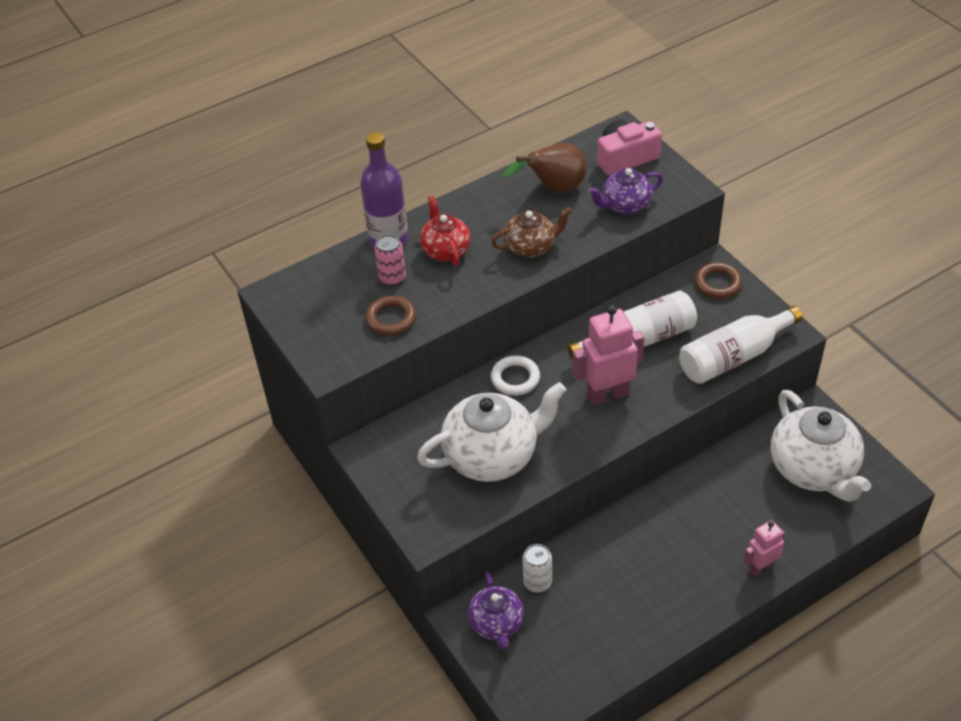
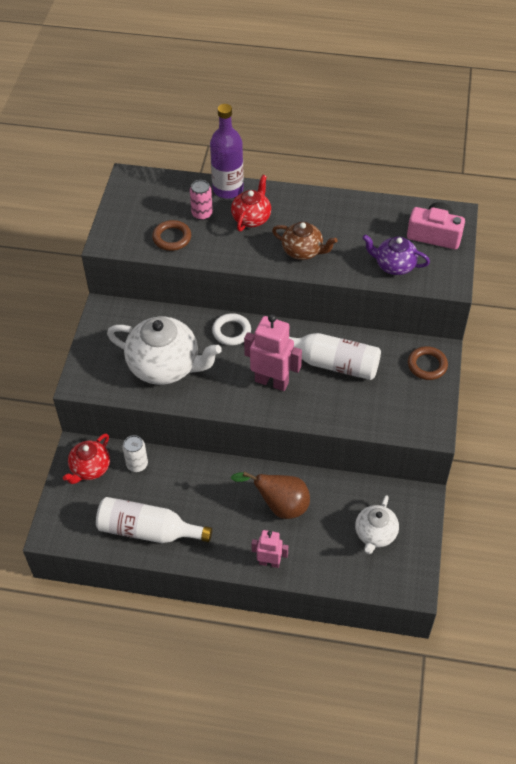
camera: 40 degrees right, 5 degrees up
purple teapot [468,572,524,650] -> red teapot [63,433,110,484]
brown pear [503,143,586,193] -> brown pear moved to [231,471,310,519]
white bottle [679,306,803,384] -> white bottle moved to [96,497,212,543]
white teapot [771,390,871,502] -> white teapot [355,495,399,554], size x0.57

